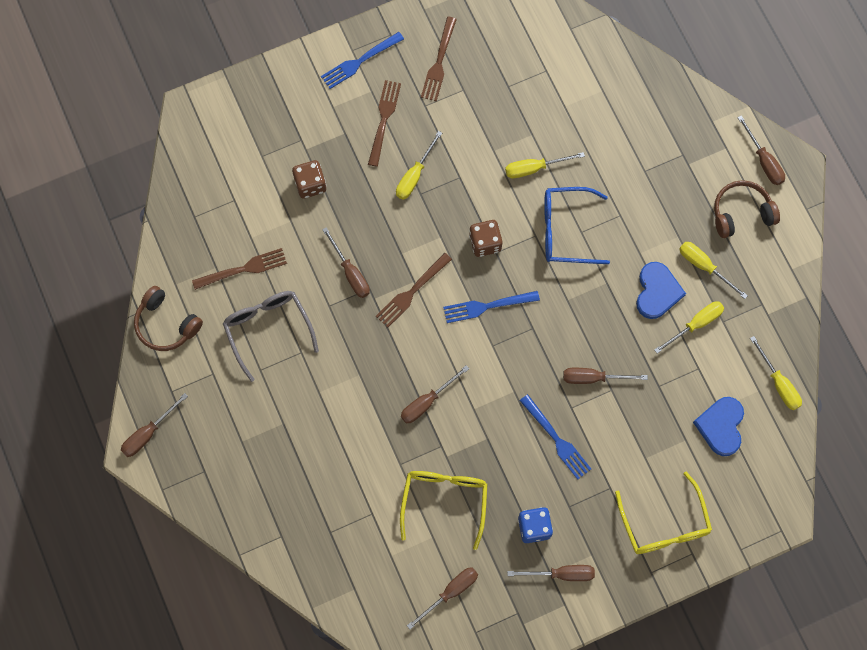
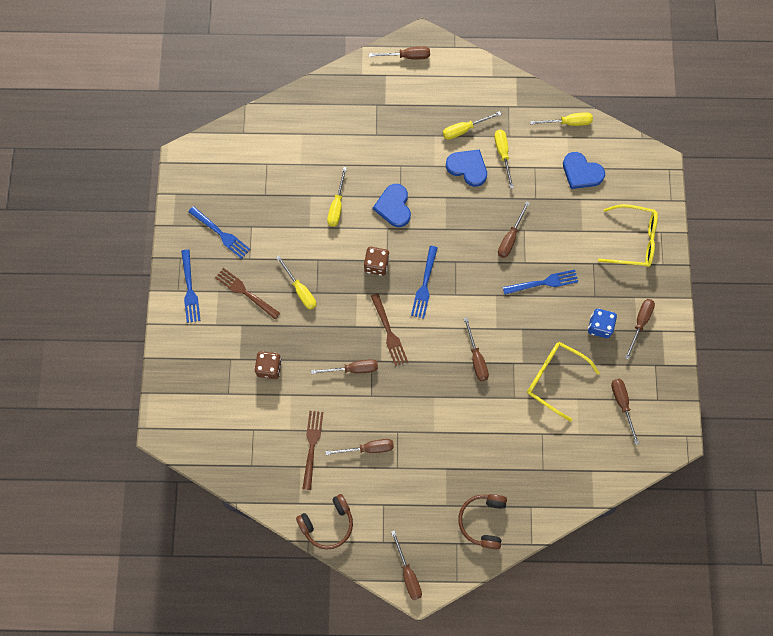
camera: 65 degrees left, 0 degrees up
grey glasses [223,291,319,382] -> brown screwdriver [325,439,394,455]
brown fork [421,17,457,101] -> blue fork [188,206,251,259]
blue glasses [544,187,610,264] -> blue heart [373,184,411,227]
brown headphones [714,180,780,238] -> brown headphones moved to [458,494,507,550]

